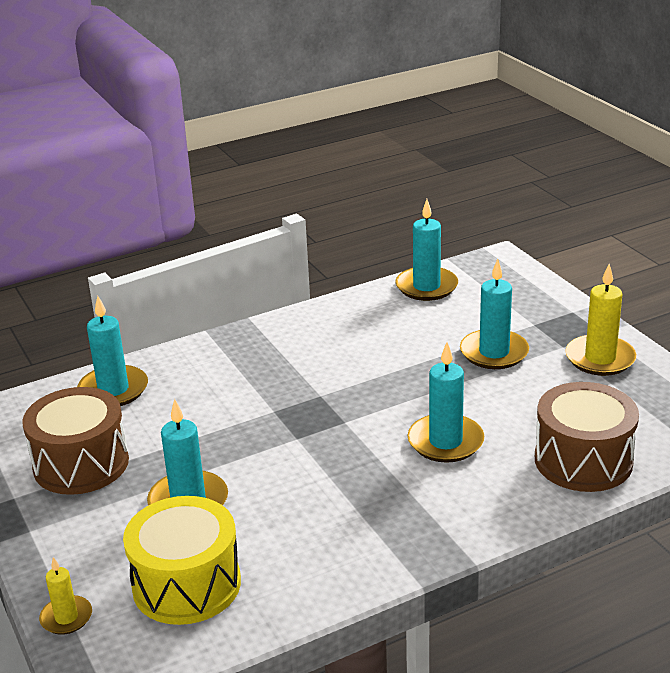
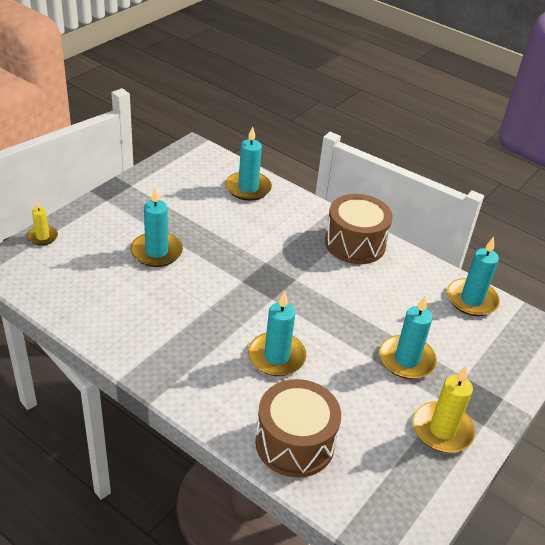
camera: 60 degrees right, 10 degrees up
brown drum [22,387,129,495] -> brown drum moved to [325,194,393,264]
yellow drum [123,496,241,625] -> none

